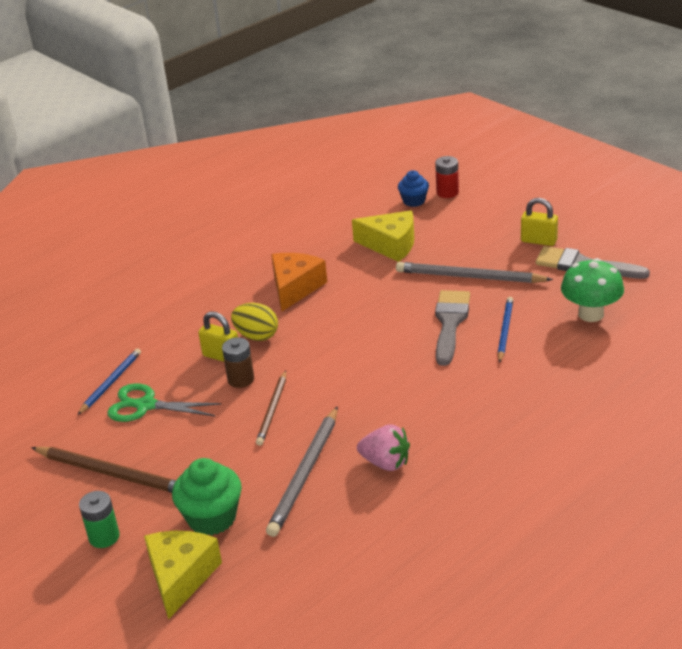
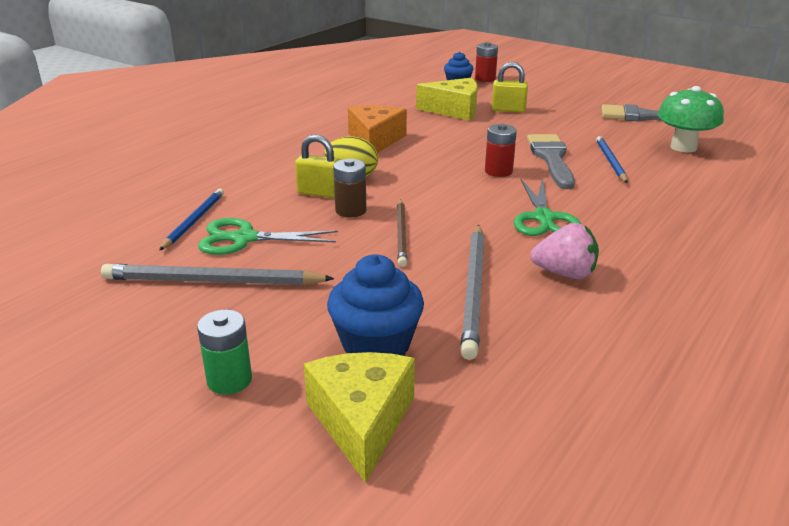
camera: 15 degrees left, 5 degrees down
brown pencil [31,447,176,493] -> none
green cupcake [172,458,242,535] -> blue cupcake [327,254,424,356]
grey pencil [396,262,553,283] -> grey pencil moved to [101,264,335,285]
yellow padlock [521,198,558,246] -> yellow padlock moved to [492,62,528,112]
none -> red battery [485,124,517,177]
none -> green scissors [514,179,581,236]

